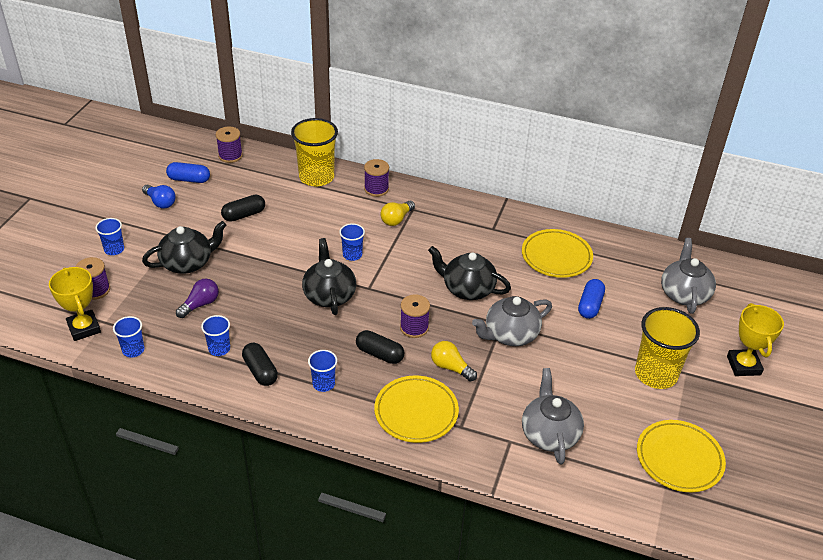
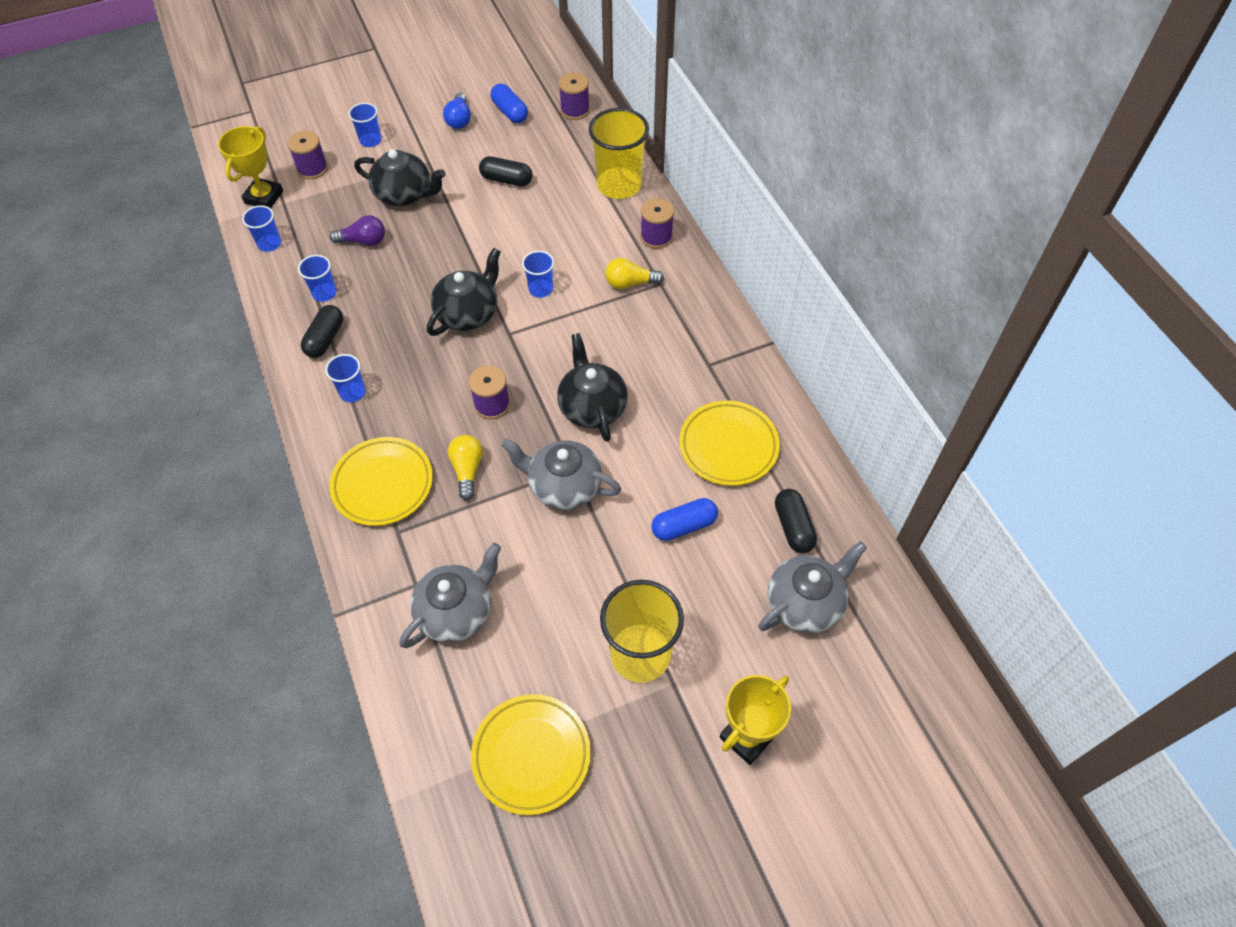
camera: 50 degrees right, 15 degrees up
black capsule [356,330,404,364] -> black capsule moved to [775,489,817,553]

